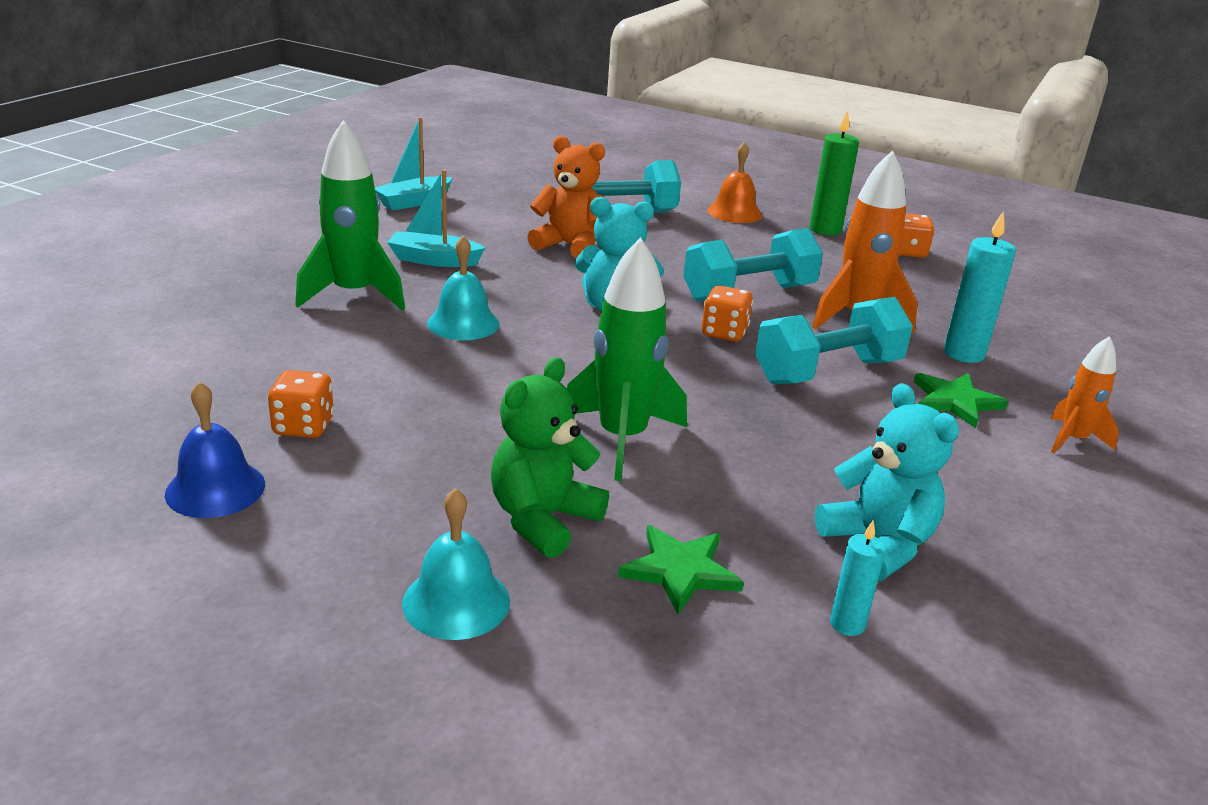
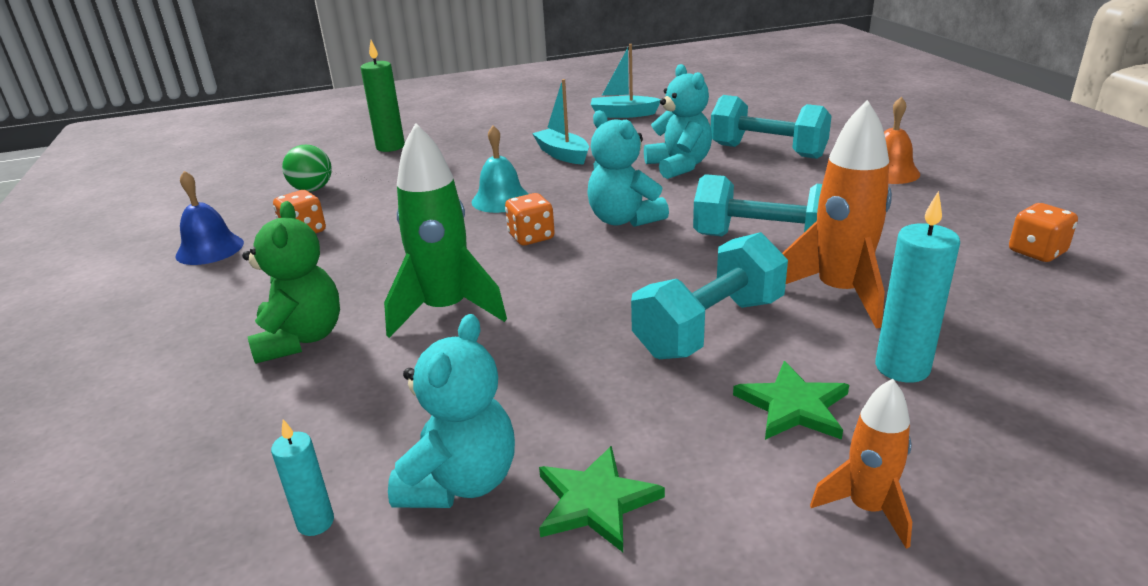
camera: 50 degrees right, 0 degrees up
green rocket [295,120,405,310] -> none
turquoise bell [402,488,510,640] -> none
green teddy bear [491,357,609,558] -> green teddy bear turned 90 degrees clockwise [242,201,340,364]
orange teddy bear [527,136,605,259] -> turquoise teddy bear [644,64,712,179]
green star [618,525,744,614] -> green star moved to [539,446,665,552]
orange dice [702,285,753,342] -> orange dice moved to [505,193,555,245]
turquoise dumbbell [755,297,913,384] -> turquoise dumbbell turned 60 degrees counterclockwise [631,232,788,359]
green candle [809,110,859,235] -> green candle moved to [360,40,405,152]
none -> green ball [282,145,332,192]

